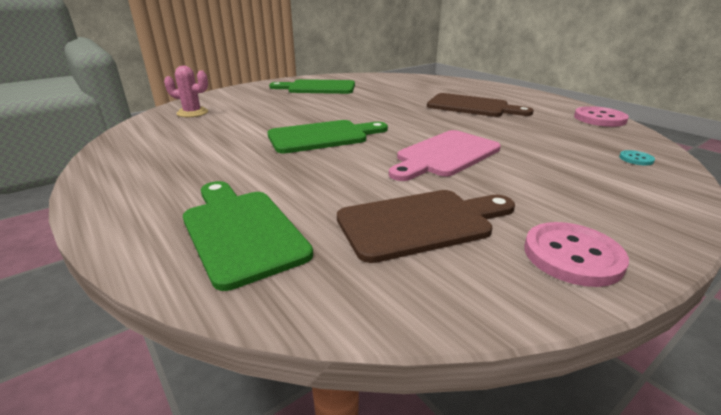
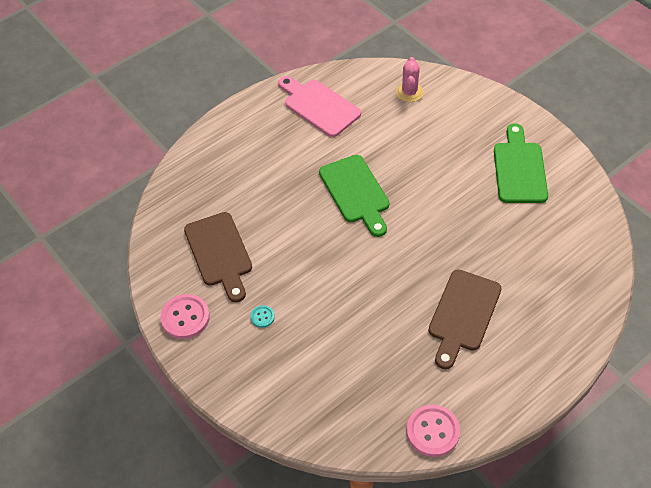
camera: 90 degrees right, 25 degrees up
green cutting board [183,181,313,291] -> none
pink cutting board [389,130,501,181] -> pink cutting board moved to [278,76,361,137]
turquoise button [619,150,655,165] -> turquoise button moved to [250,305,275,328]

